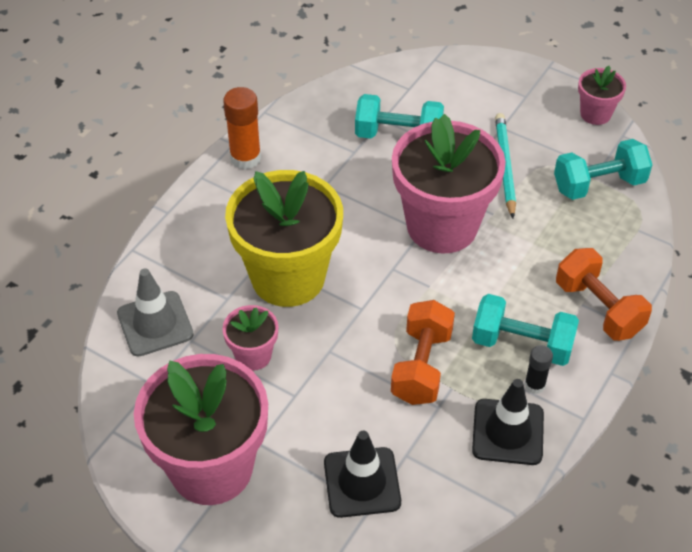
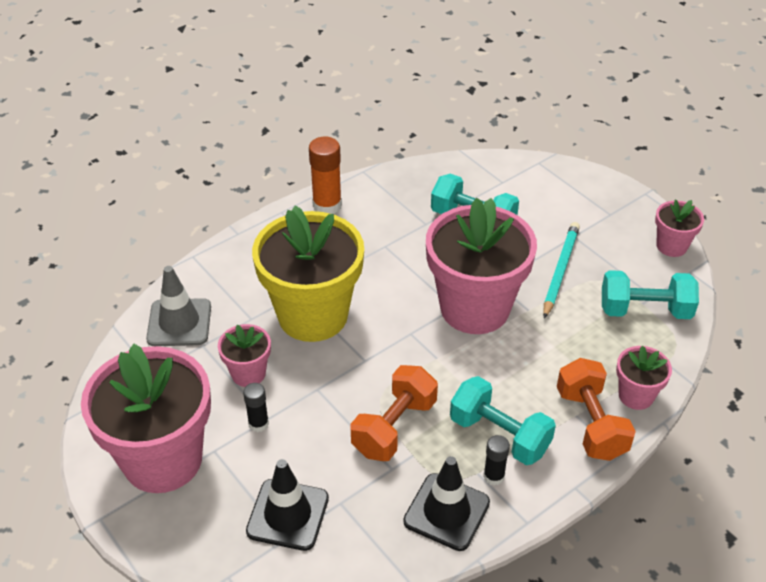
camera: 20 degrees right, 5 degrees down
none -> black glue stick [243,383,269,432]
none -> pink flower pot [616,346,672,410]

